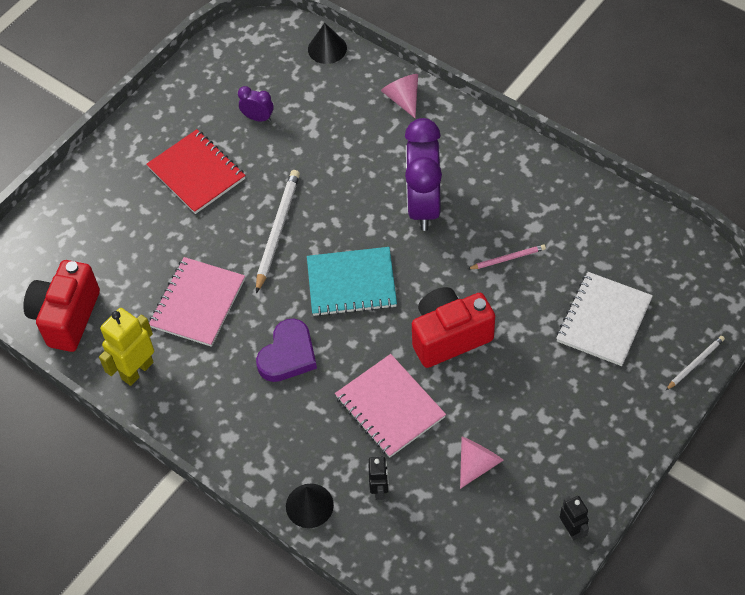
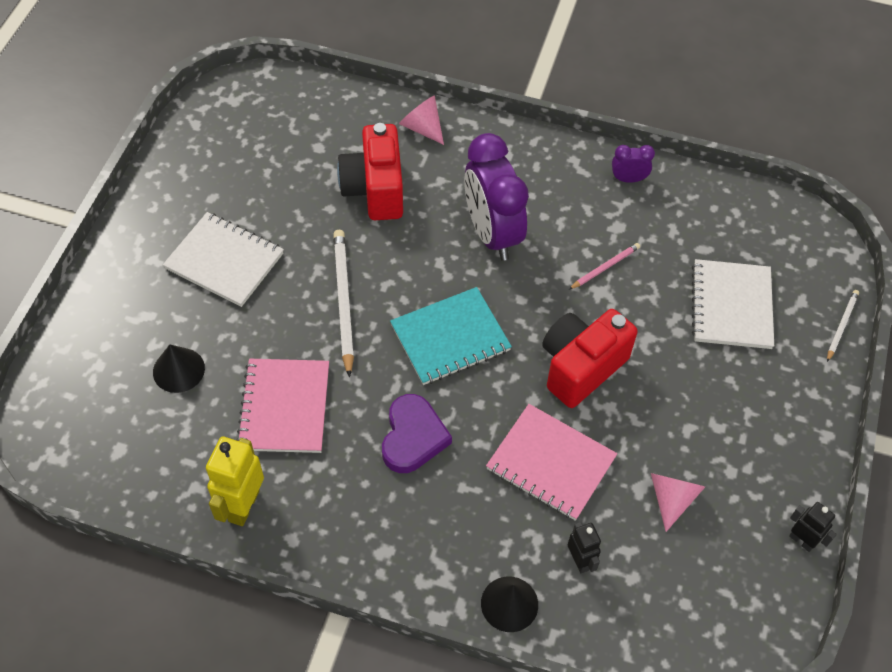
camera: 25 degrees left, 0 degrees up
red camera [23,260,100,352] -> red camera moved to [337,123,403,220]
red notebook [146,129,246,214] -> white notebook [163,212,284,307]
purple clock [238,86,274,122] -> purple clock moved to [612,145,655,183]
black cone [308,23,347,64] -> black cone moved to [153,344,205,393]

